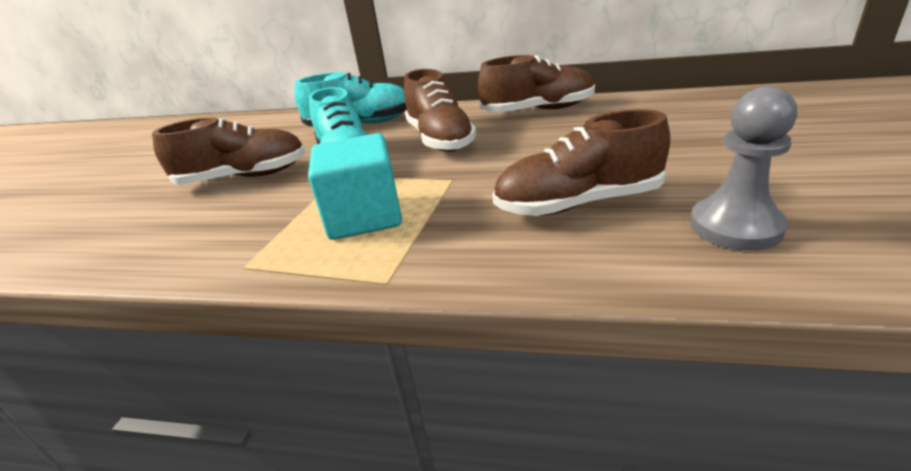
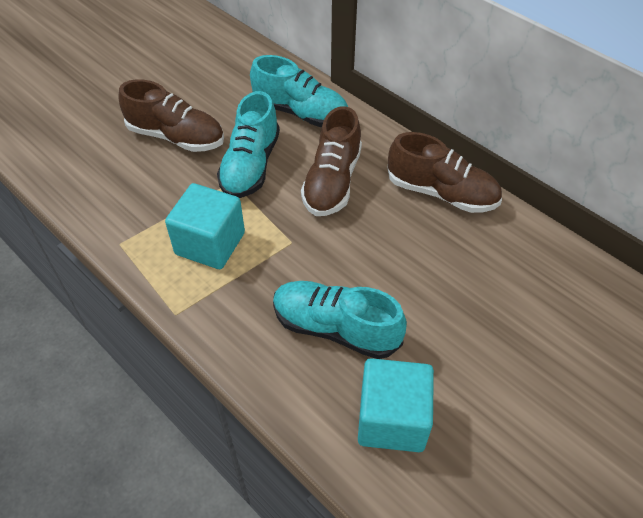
camera: 30 degrees right, 20 degrees up
brown shoe [492,109,670,216] -> turquoise shoe [273,281,407,359]
grey pawn [690,86,798,251] -> turquoise cube [358,358,434,452]

